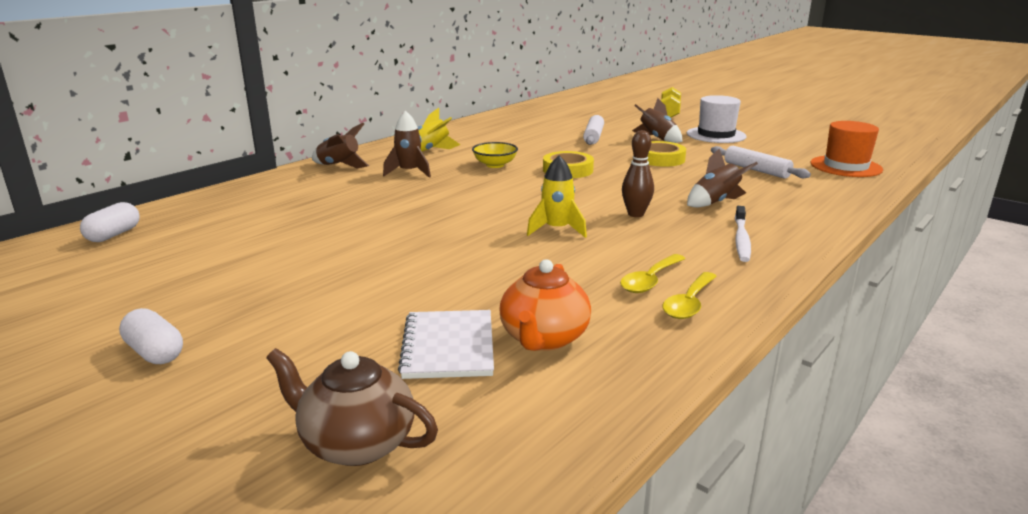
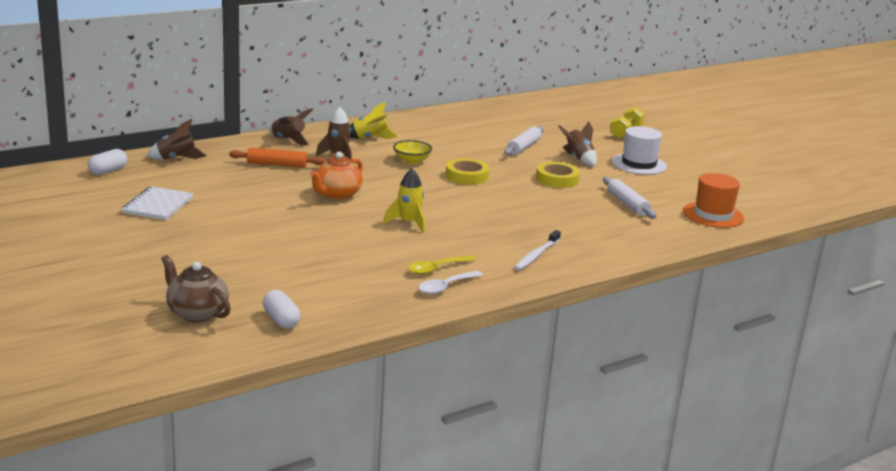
camera: 15 degrees right, 0 degrees up
white capsule [119,308,183,364] -> white capsule moved to [263,290,300,329]
white notebook [398,310,494,379] -> white notebook moved to [121,186,194,220]
orange teapot [499,259,591,351] -> orange teapot moved to [310,152,363,200]
brown bowling pin [622,130,654,217] -> none
yellow spoon [663,272,717,319] -> white spoon [419,271,483,294]
brown rocket [687,149,758,207] -> brown rocket moved to [147,119,207,160]
none -> orange rolling pin [229,147,325,168]

